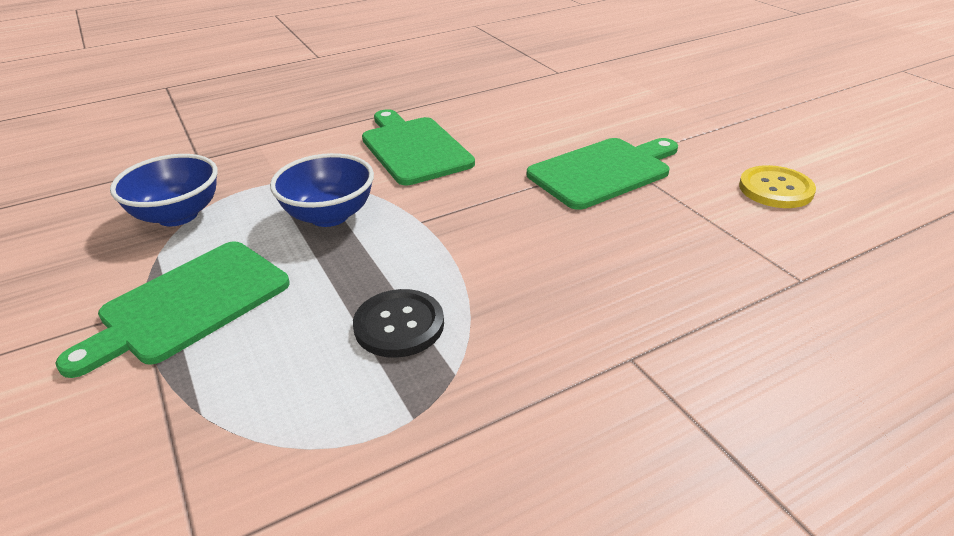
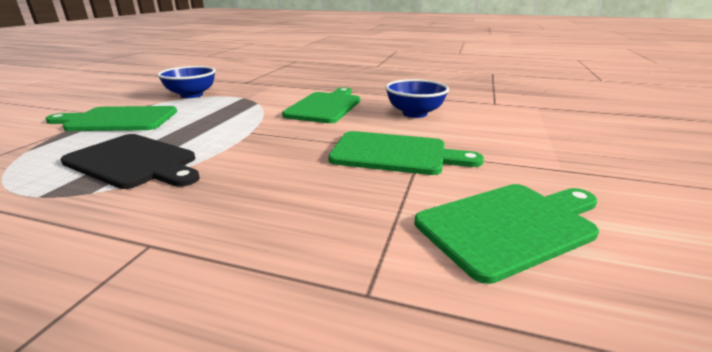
camera: 45 degrees right, 10 degrees down
blue bowl [270,153,374,227] -> blue bowl moved to [385,79,449,118]
black button [353,289,444,358] -> black cutting board [60,134,200,189]
yellow button [739,165,816,208] -> green cutting board [415,184,599,284]

